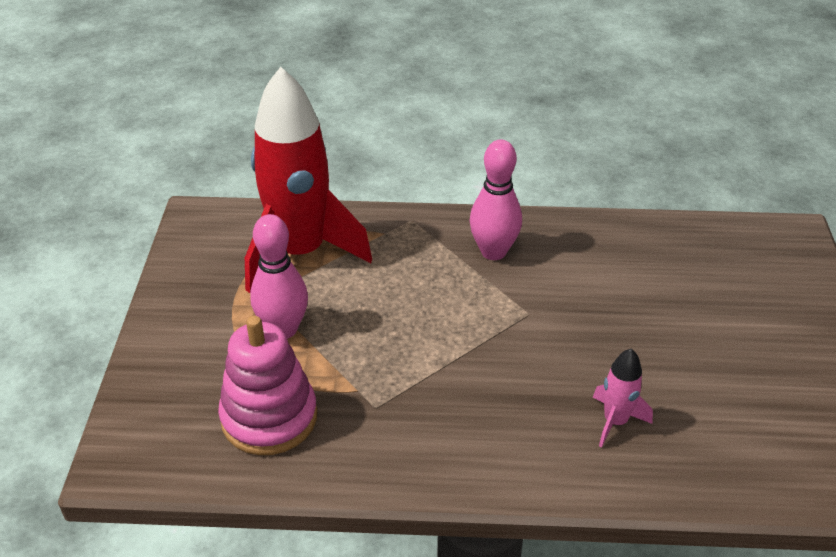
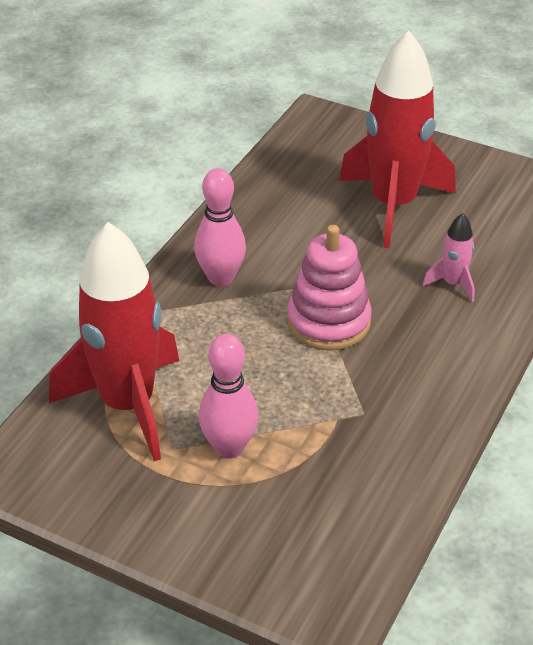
camera: 65 degrees left, 0 degrees up
pink stacking toy [218,316,317,455] -> pink stacking toy moved to [287,225,372,351]
none -> red rocket [339,31,456,248]

